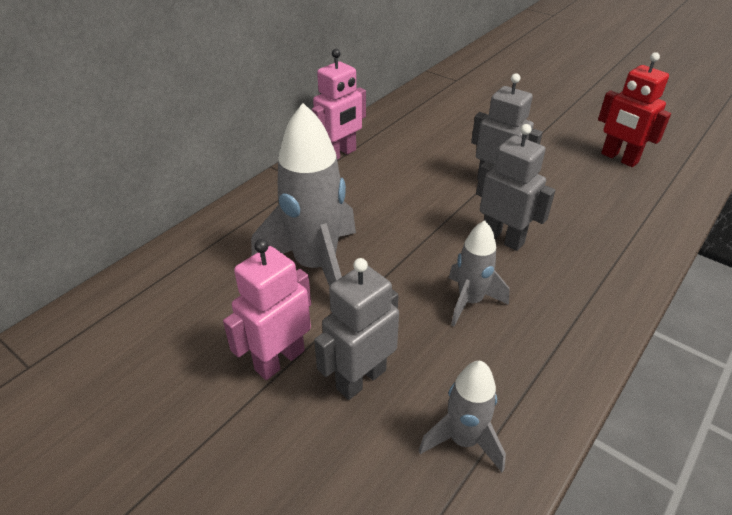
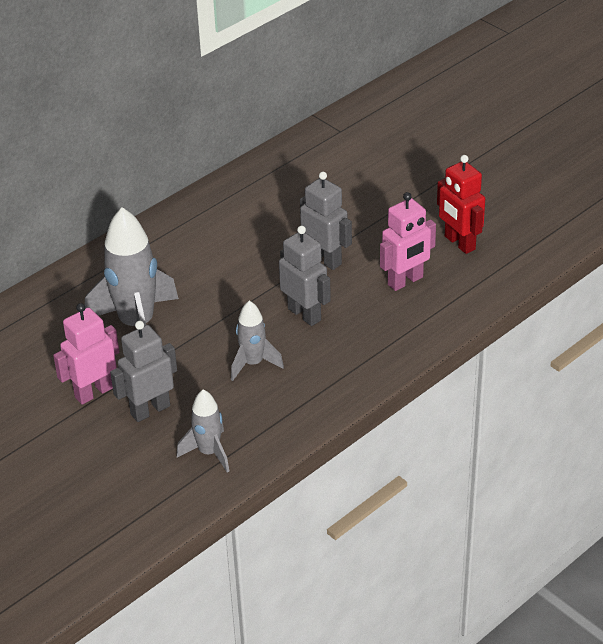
camera: 10 degrees right, 0 degrees up
pink robot [312,49,366,160] -> pink robot moved to [380,192,436,291]

